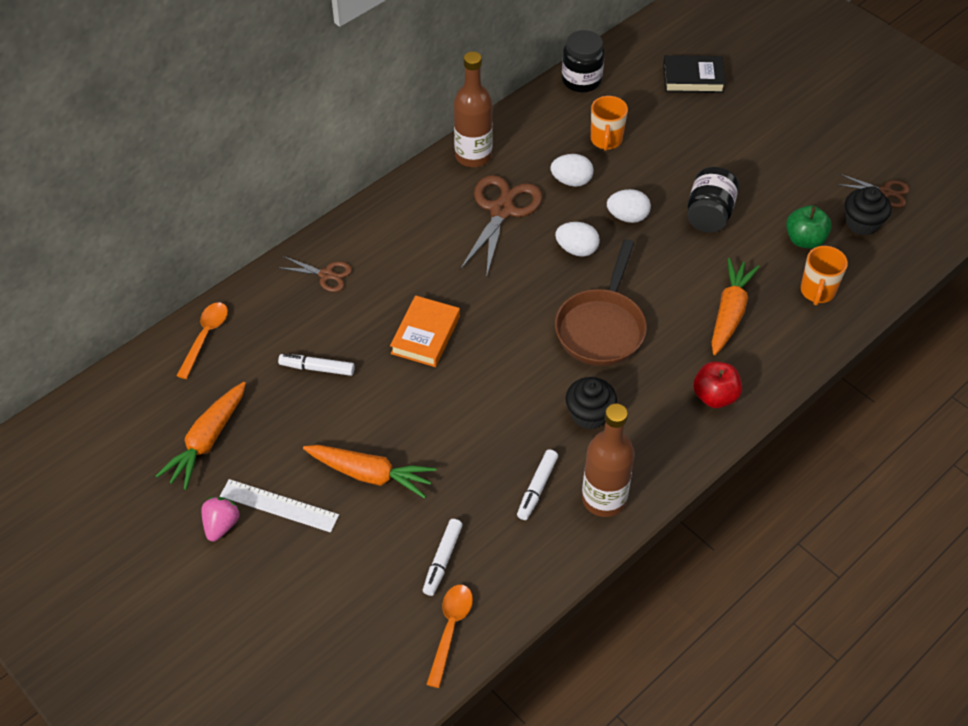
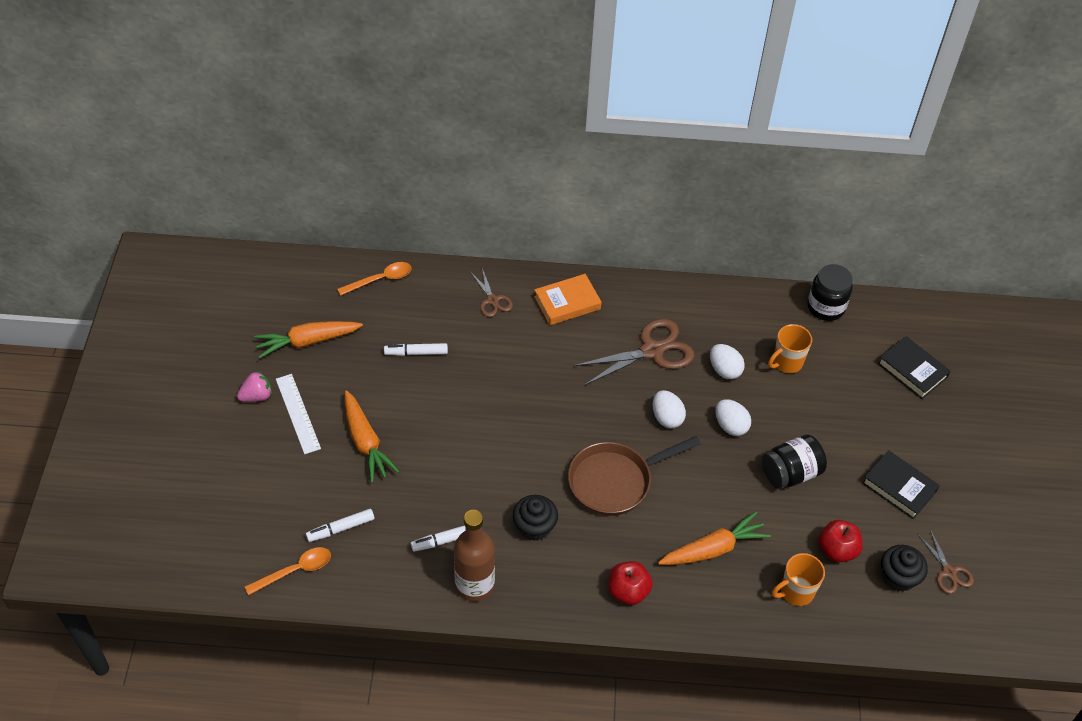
camera: 45 degrees right, 0 degrees up
white marker [278,354,355,376] -> white marker turned 60 degrees counterclockwise [384,343,448,356]
orange book [390,295,460,367] -> orange book moved to [534,274,601,325]
brown bottle [454,52,493,167] -> none
green apple [786,205,832,248] -> red apple [818,520,863,562]
none -> black book [862,450,940,519]

